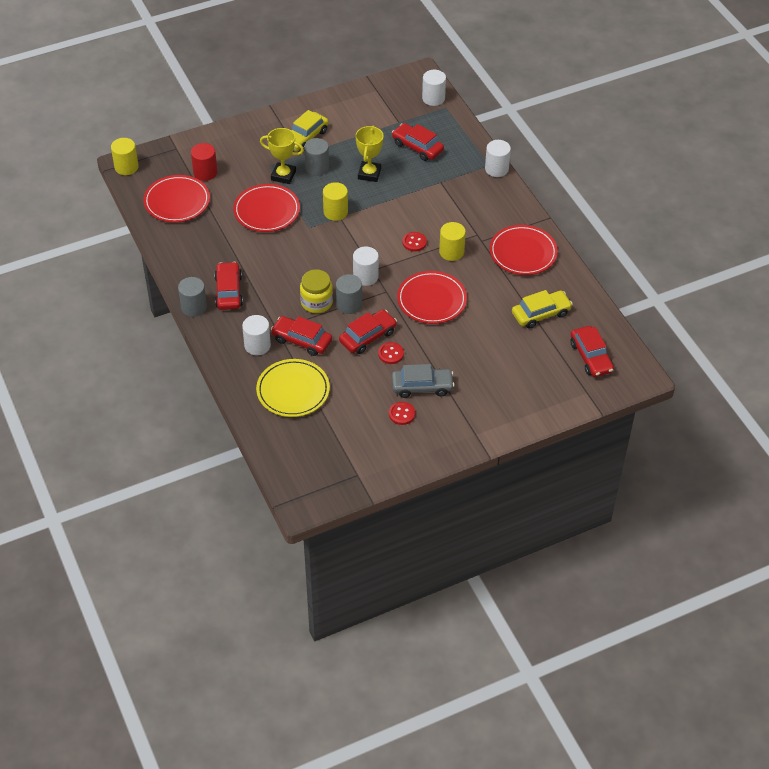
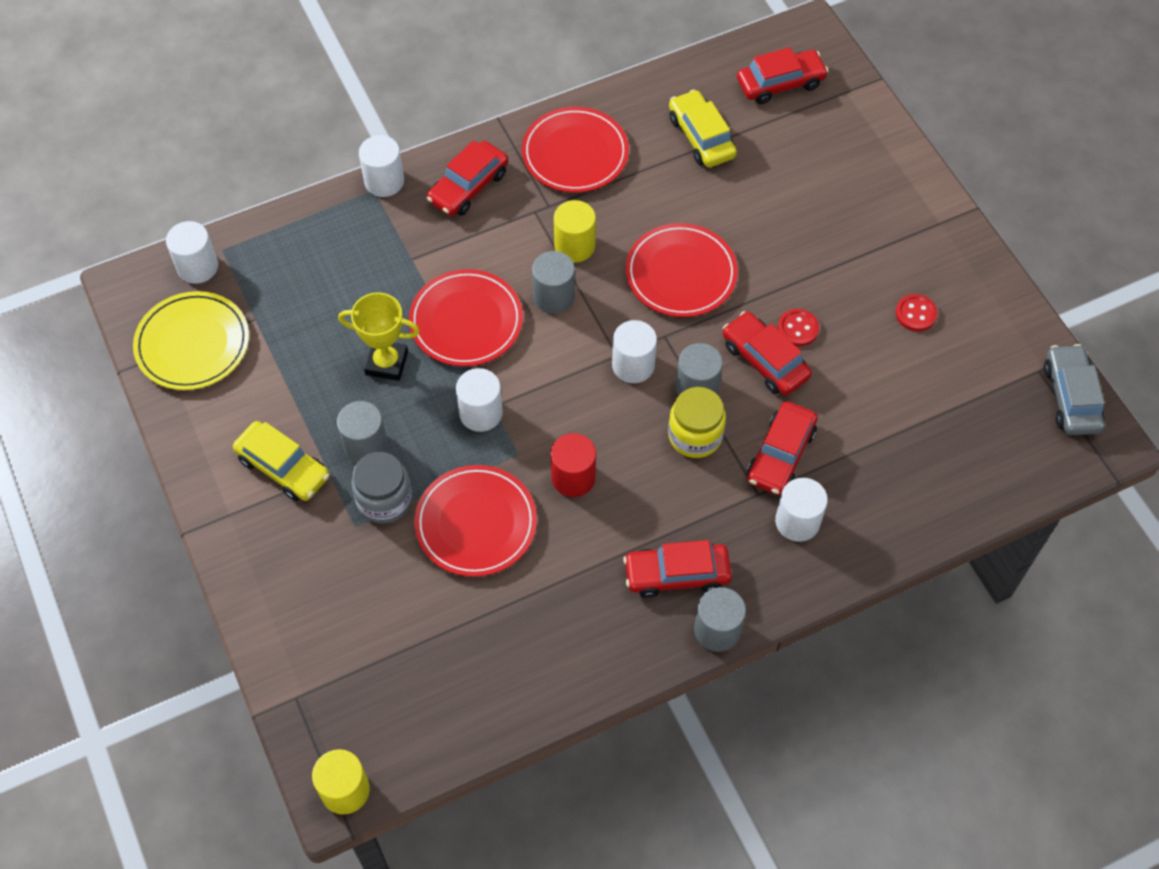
camera: 90 degrees left, 10 degrees up
red plate [143,175,210,222] -> red plate moved to [409,269,523,366]
red cylinder [191,143,217,181] -> red cylinder moved to [550,433,596,497]
yellow plate [256,359,330,417] -> yellow plate moved to [133,291,249,390]
yellow trophy [260,128,304,184] -> grey jar [351,452,412,523]
yellow cylinder [323,182,348,221] -> white cylinder [456,368,503,432]
red car [392,123,444,161] -> red car moved to [426,140,508,216]
grey car [392,364,455,398] -> grey car moved to [1044,344,1105,435]
red button [403,232,427,252] -> grey cylinder [532,251,575,314]

